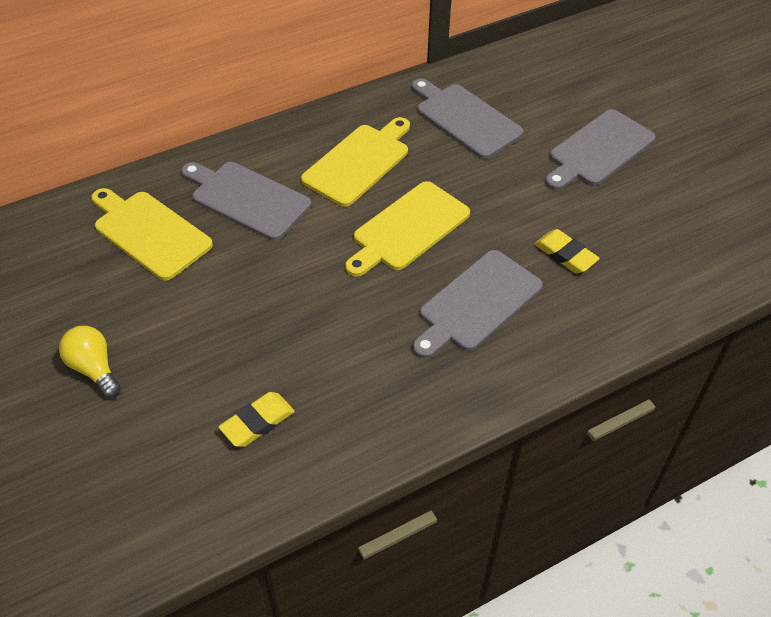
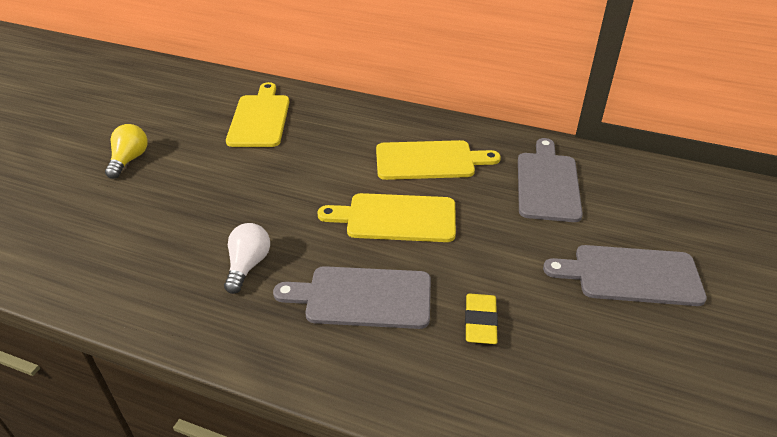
camera: 50 degrees right, 10 degrees down
grey cutting board [181,162,311,241] -> none
yellow eraser [219,392,295,447] -> none
none -> white light bulb [224,223,270,294]

